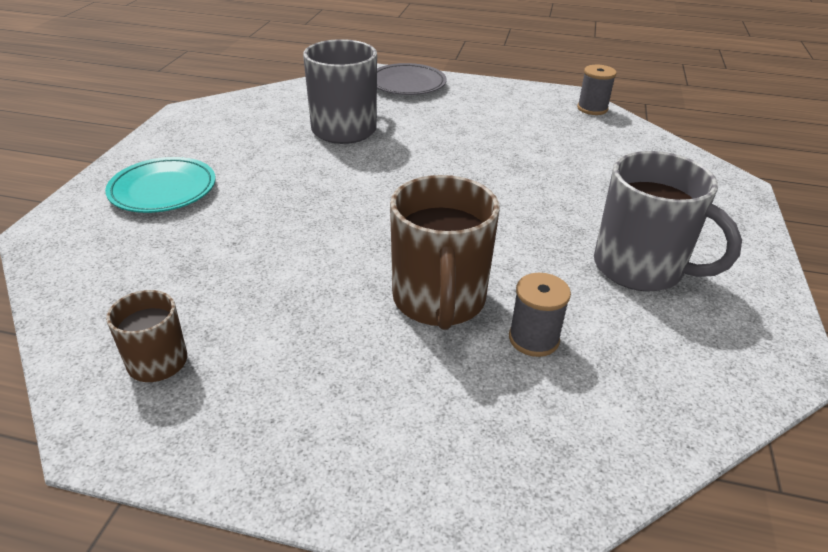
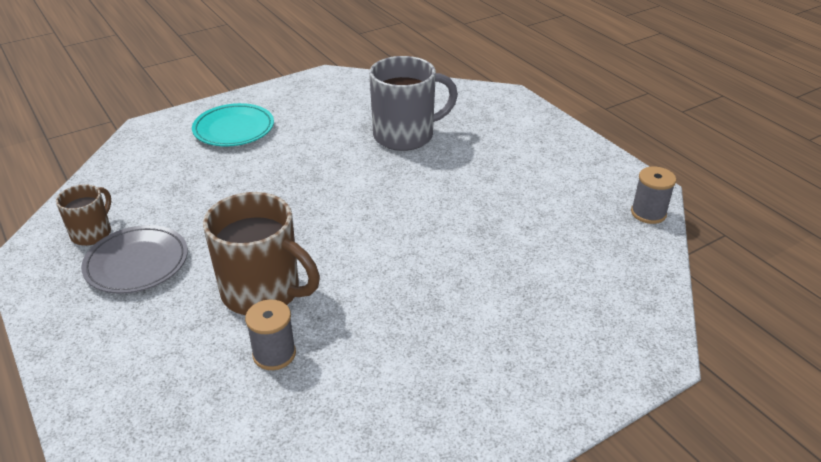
camera: 45 degrees right, 0 degrees up
grey plate [377,63,447,95] -> grey plate moved to [81,225,188,294]
brown mug [390,175,500,330] -> brown mug turned 105 degrees counterclockwise [203,192,320,315]
grey mug [594,151,742,292] -> none

